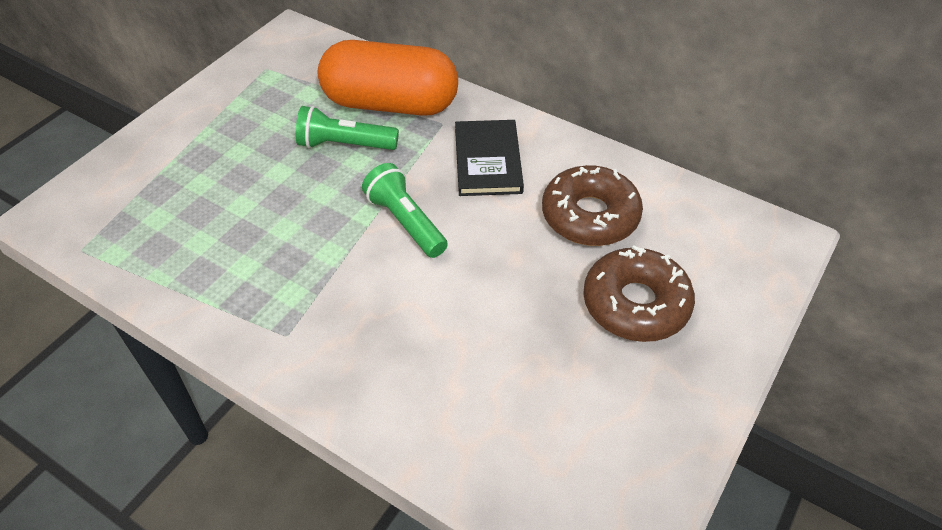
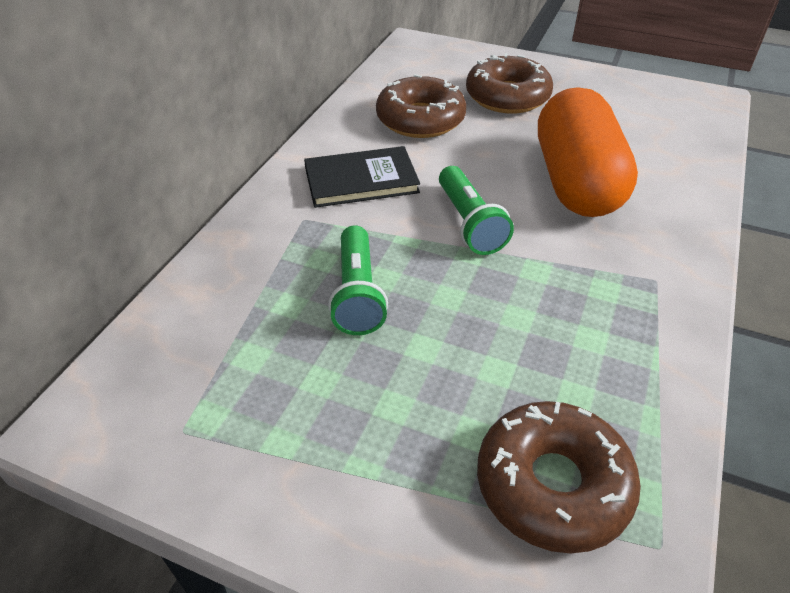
camera: 100 degrees left, 5 degrees down
orange capsule [318,40,458,116] -> orange capsule moved to [538,87,638,217]
green flashlight [362,163,448,258] -> green flashlight turned 60 degrees counterclockwise [439,166,514,255]
none -> brown donut [477,401,641,553]

